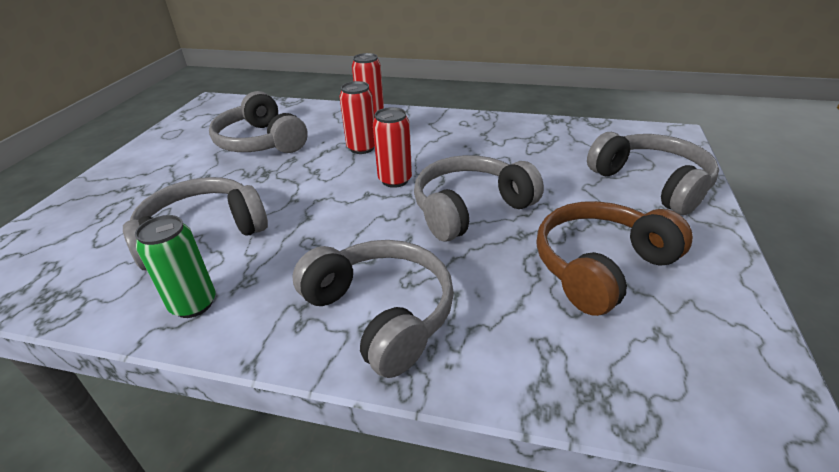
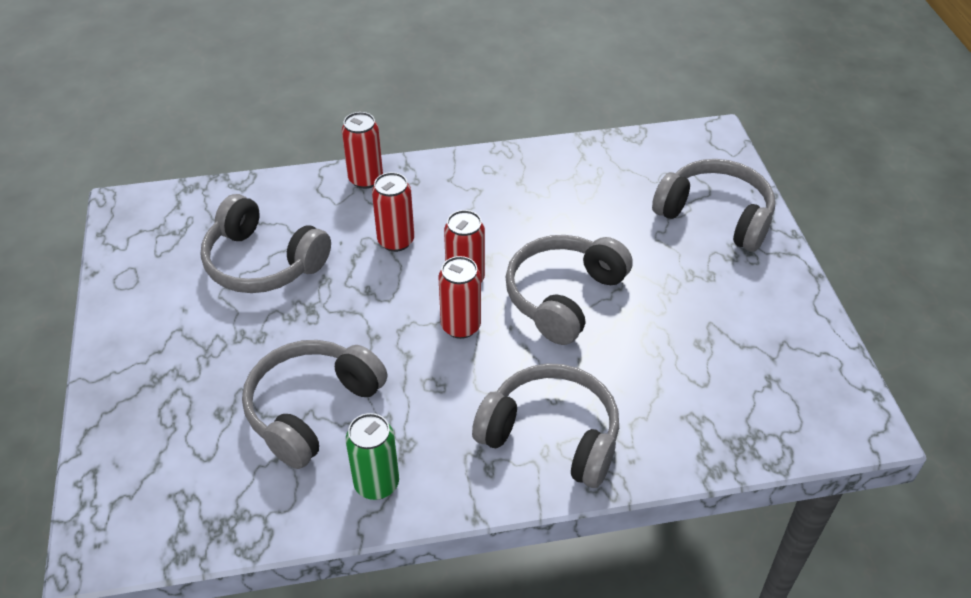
camera: 25 degrees left, 10 degrees up
brown headphones [537,201,693,316] -> none
none -> red can [438,256,481,339]

